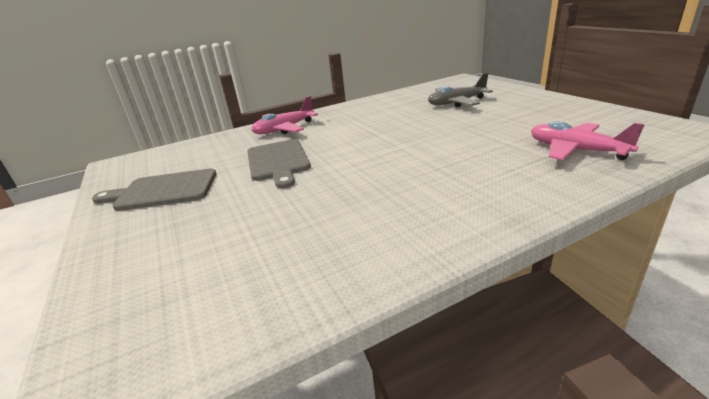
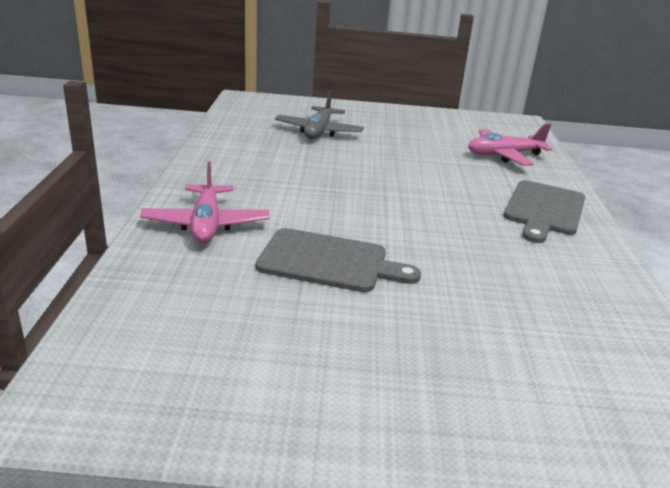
camera: 65 degrees left, 0 degrees up
grey cutting board [92,169,216,211] -> grey cutting board moved to [504,180,585,243]

